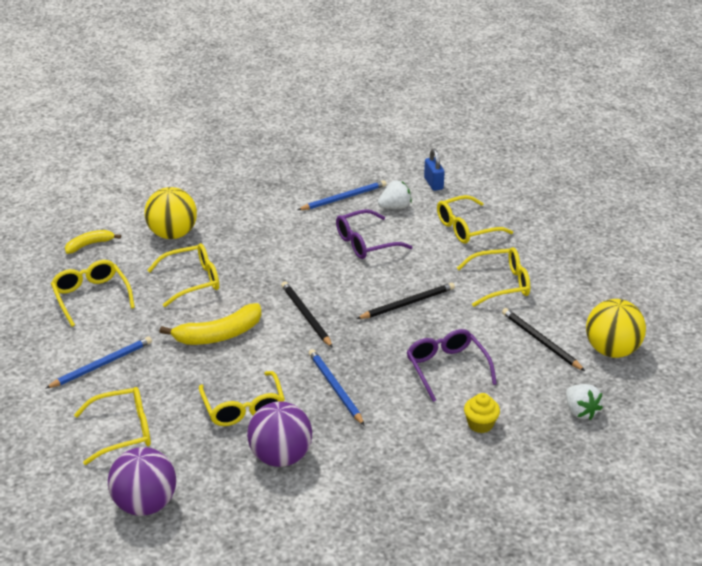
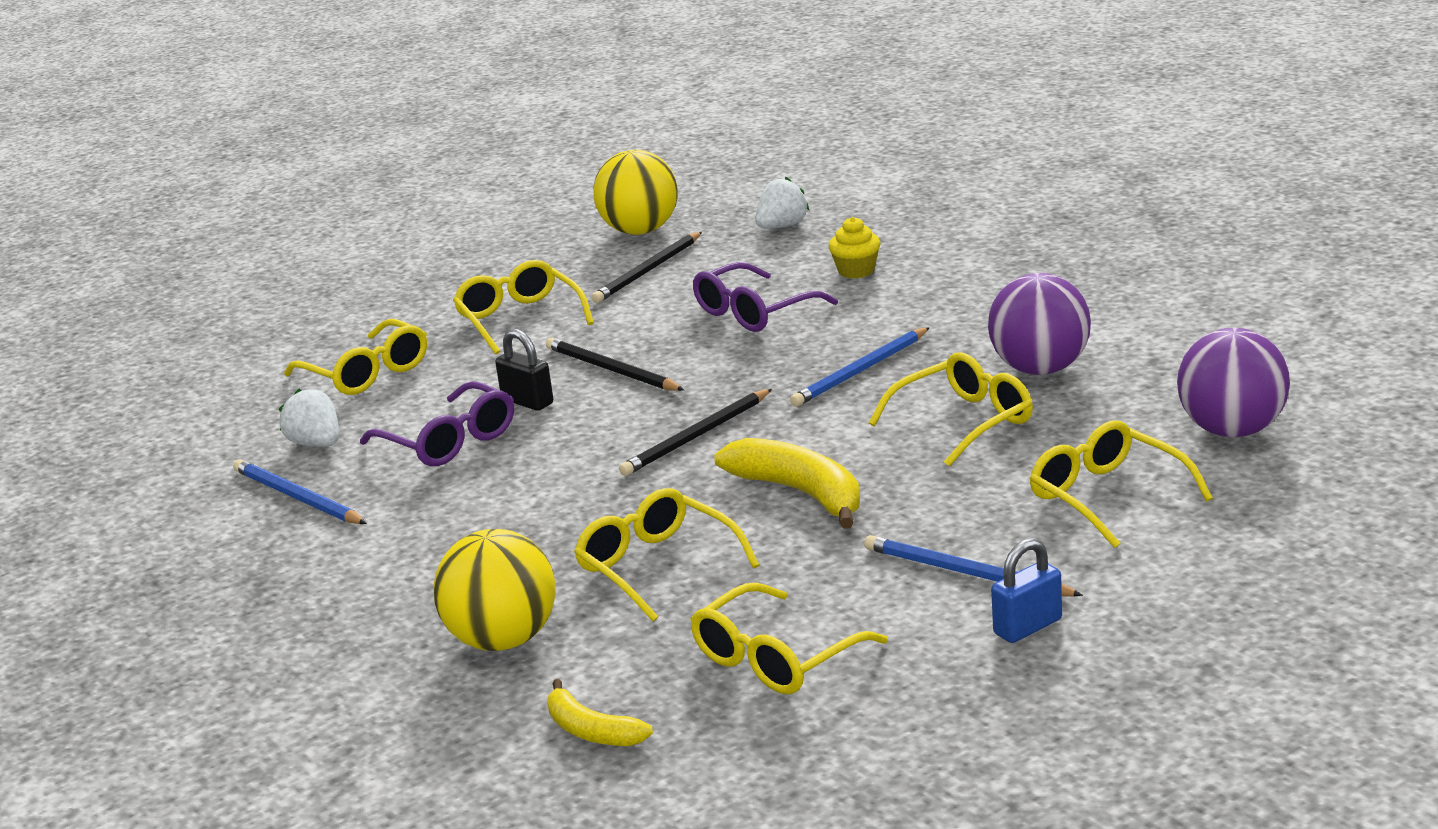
camera: 105 degrees left, 10 degrees down
blue padlock [424,149,445,191] -> blue padlock moved to [991,538,1062,643]
none -> black padlock [495,329,553,411]

